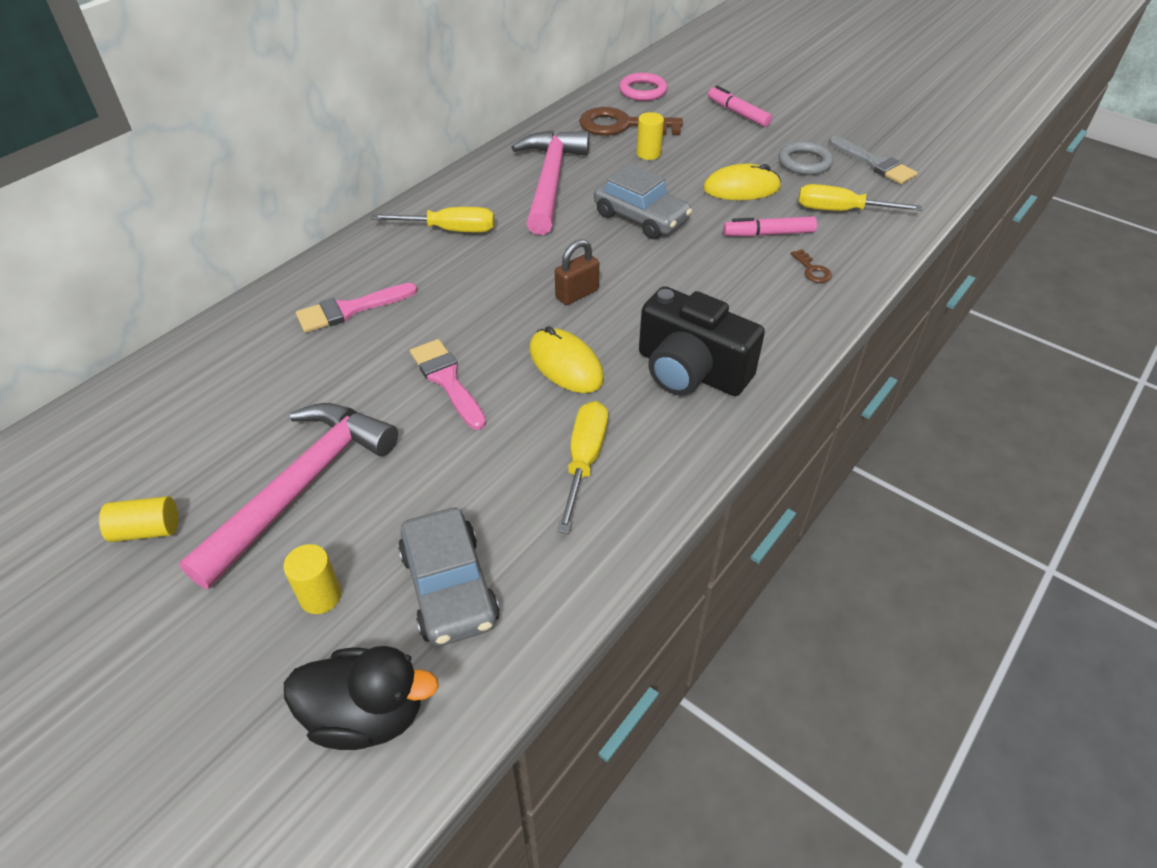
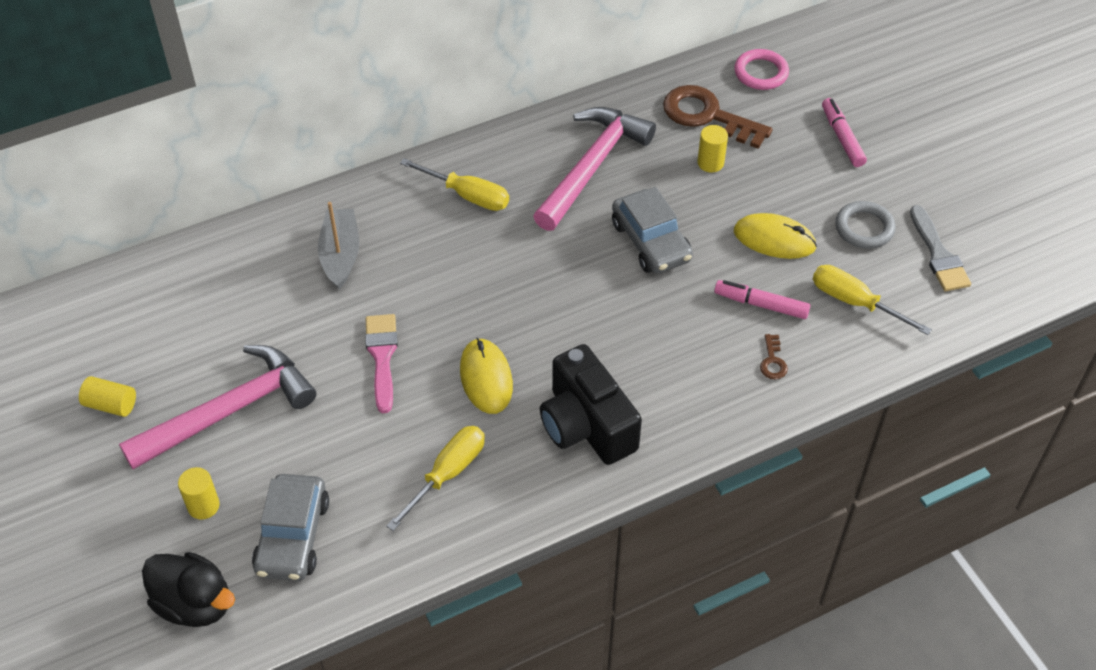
camera: 25 degrees right, 5 degrees up
pink brush [296,283,417,333] -> grey boat [318,202,359,289]
brown padlock [555,239,599,305] -> none

